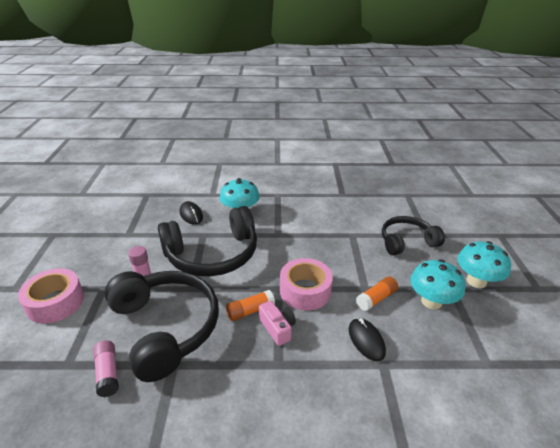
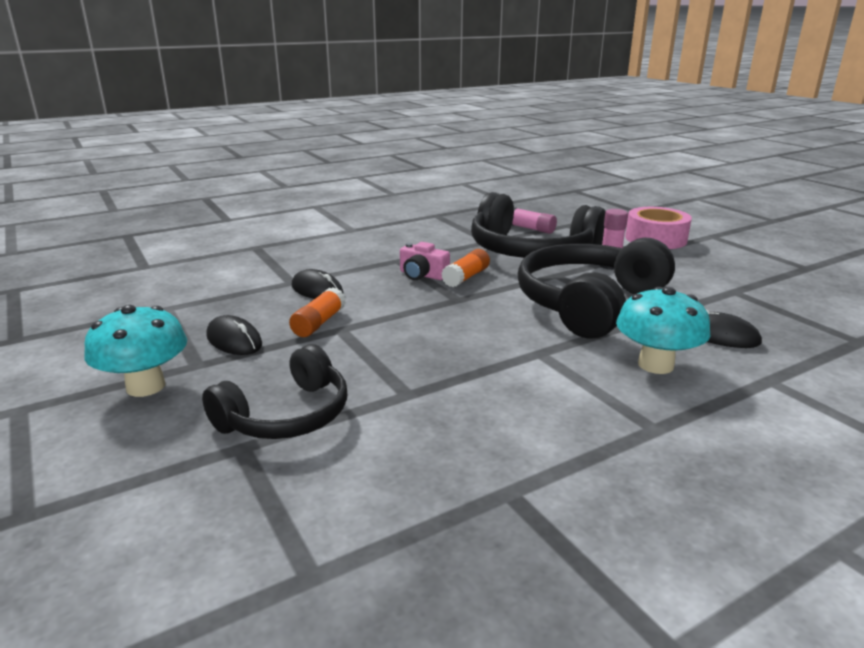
camera: 150 degrees right, 10 degrees down
pink tape [280,258,333,311] -> none
turquoise mushroom [410,259,465,310] -> black mouse [206,315,262,355]

